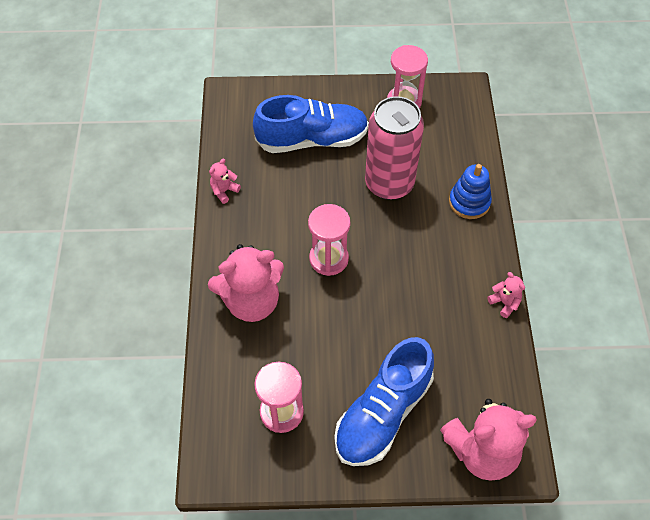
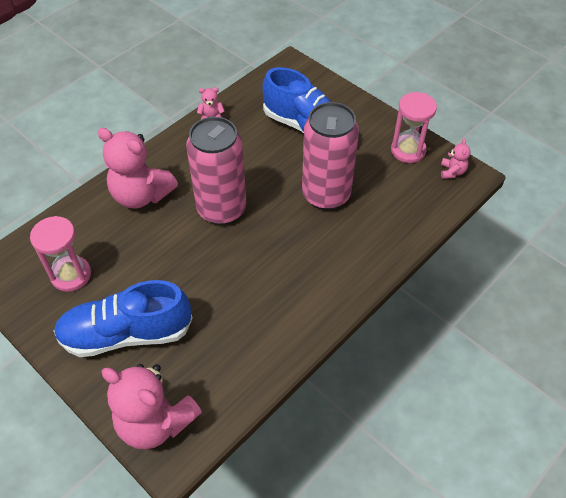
camera: 45 degrees right, 5 degrees down
pink hourglass [308,204,350,276] -> pink can [186,117,246,225]
blue stacking toy [449,164,492,219] -> none
pink teddy bear [487,272,525,318] -> pink teddy bear moved to [441,138,471,179]

